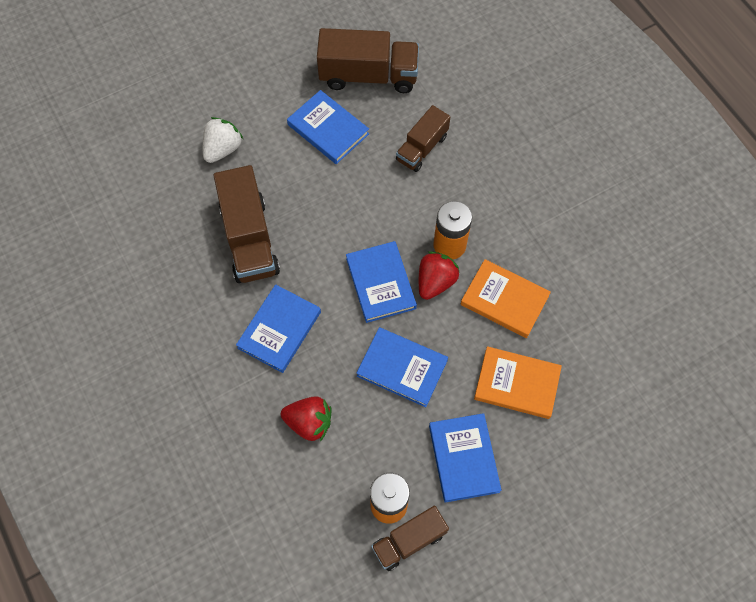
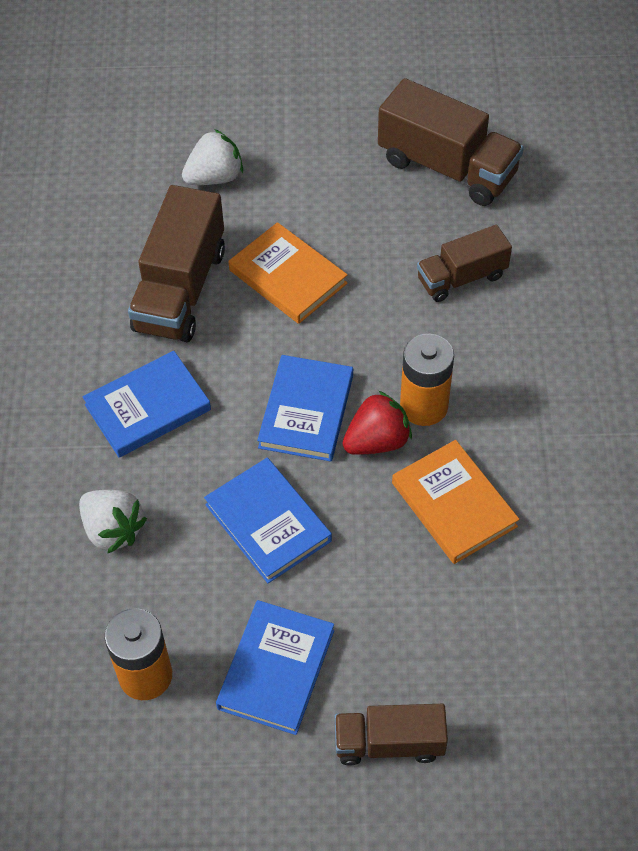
camera: 30 degrees right, 10 degrees down
red strawberry [281,396,331,441] -> white strawberry [79,490,147,553]
blue book [287,90,369,164] -> none
brown truck [371,506,449,571] -> brown truck moved to [335,704,448,766]
orange book [474,346,562,419] -> orange book moved to [228,222,347,324]

